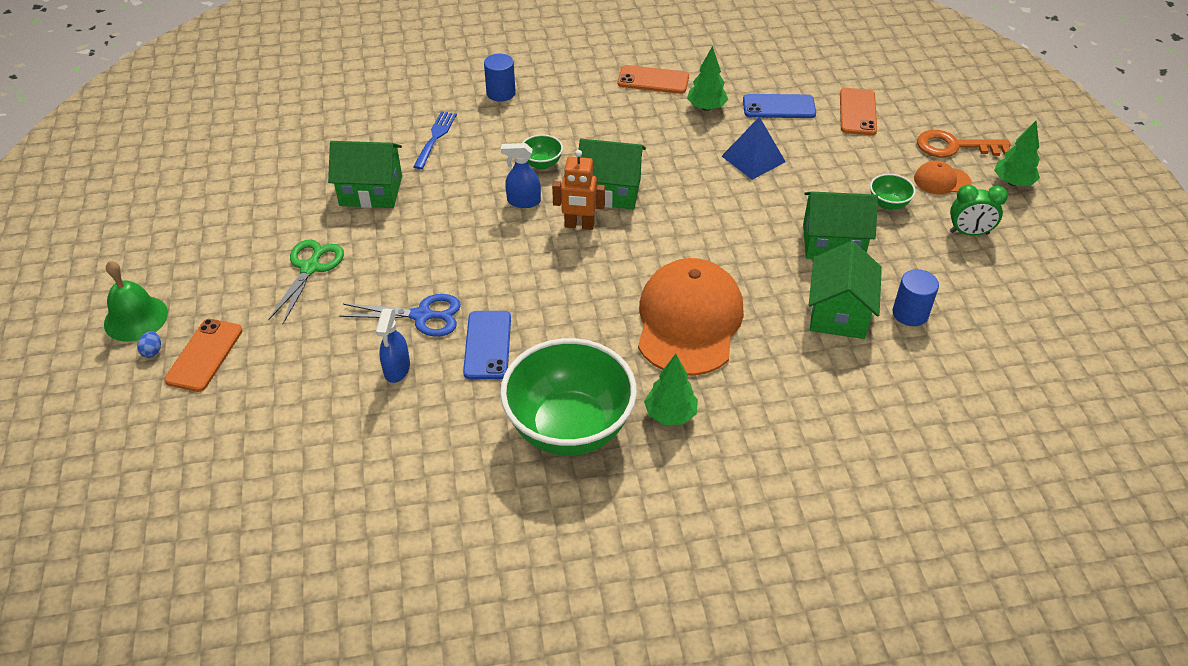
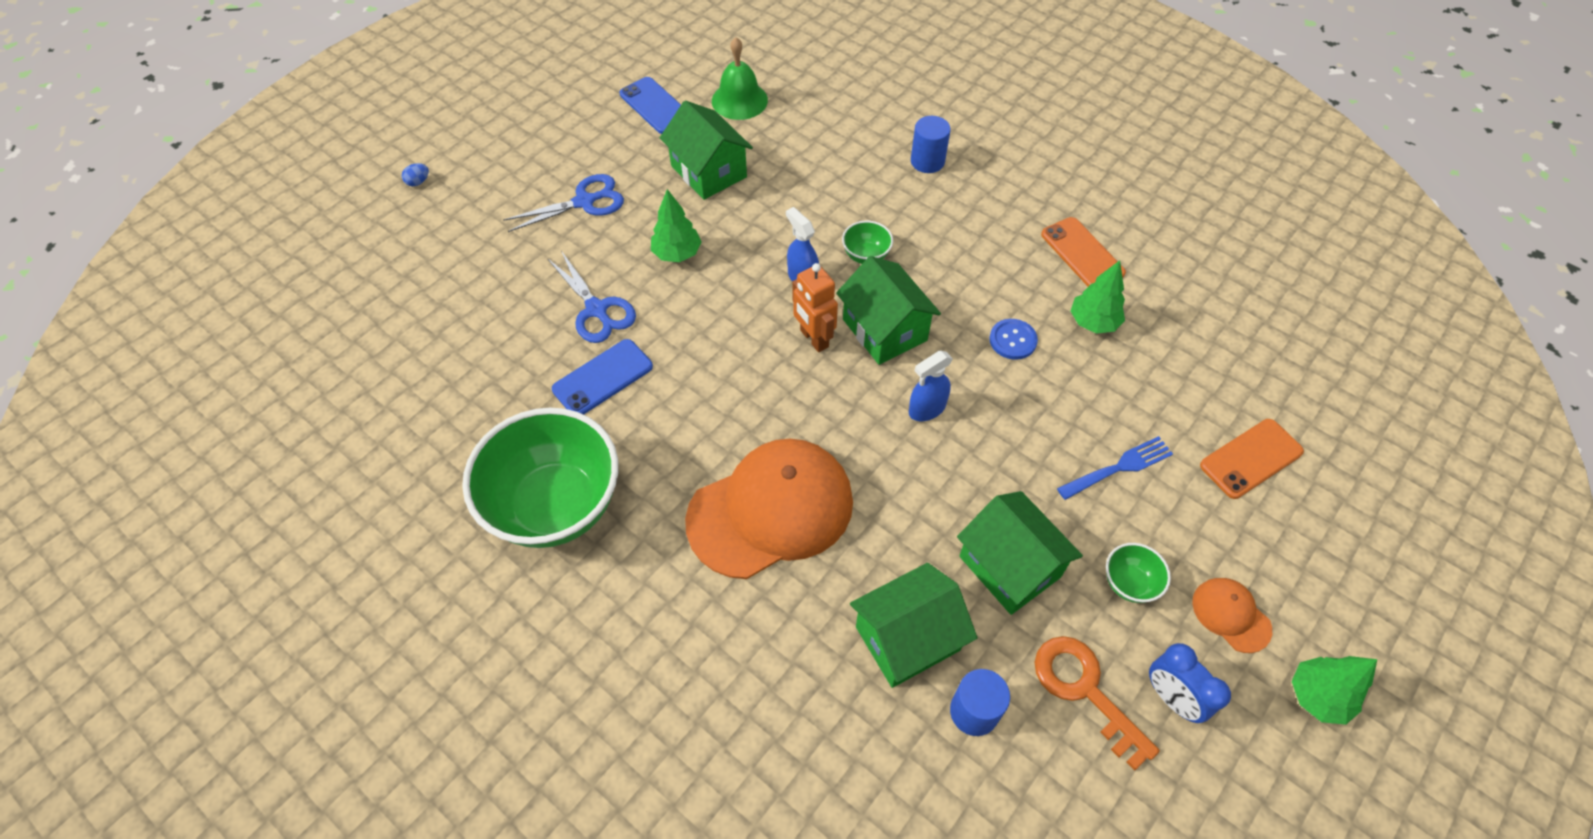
camera: 50 degrees right, 10 degrees up
green bell [104,261,168,342] -> green bell moved to [712,37,768,120]
orange phone [164,319,243,392] -> none
green scissors [268,239,344,324] -> blue scissors [503,174,624,232]
blue spray bottle [376,309,410,383] -> blue spray bottle moved to [909,351,953,421]
blue fork [413,111,457,169] -> blue fork moved to [1057,436,1173,500]
green tree [644,354,698,425] -> green tree moved to [651,189,702,262]
blue pyramid [722,117,786,180] -> none
blue phone [743,94,816,118] -> blue phone moved to [620,77,681,134]
orange key [917,130,1010,157] -> orange key moved to [1035,636,1160,770]
green clock [950,184,1008,235] -> blue clock [1149,643,1231,723]
none -> blue button [990,319,1038,360]

